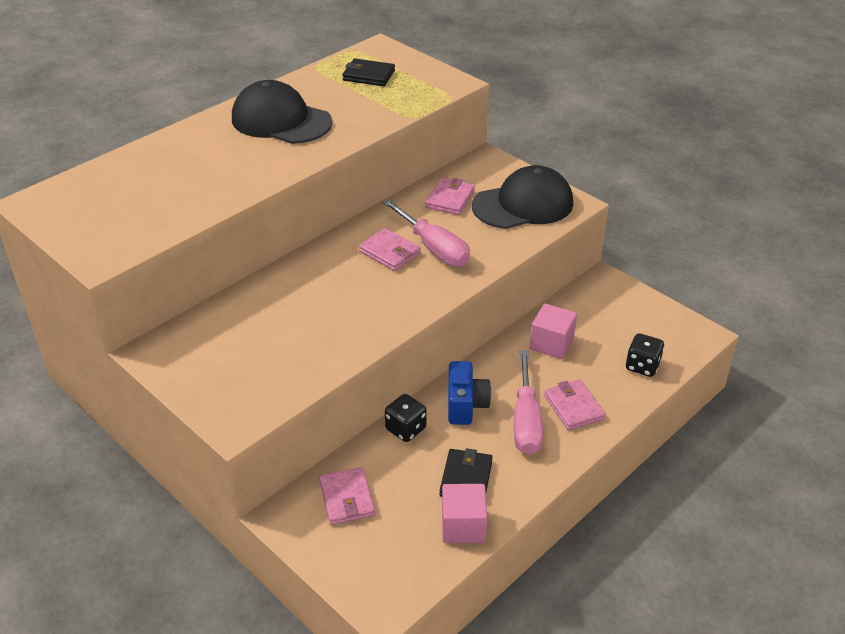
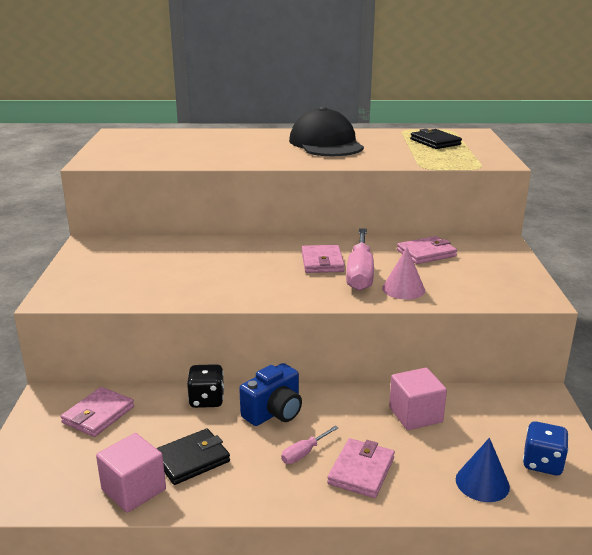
camera: 45 degrees right, 15 degrees down
black cap [472,165,573,229] -> none
pink screwdriver [514,350,543,455] -> pink screwdriver [281,426,339,464], size x0.47
black dice [626,333,664,377] -> blue cone [456,438,510,502]
none -> pink cone [382,247,425,299]
none -> blue dice [523,421,569,475]

